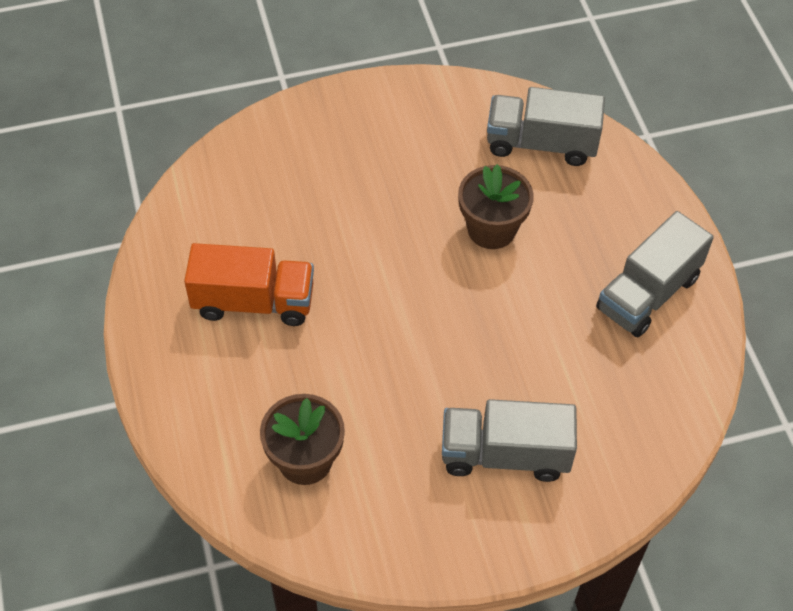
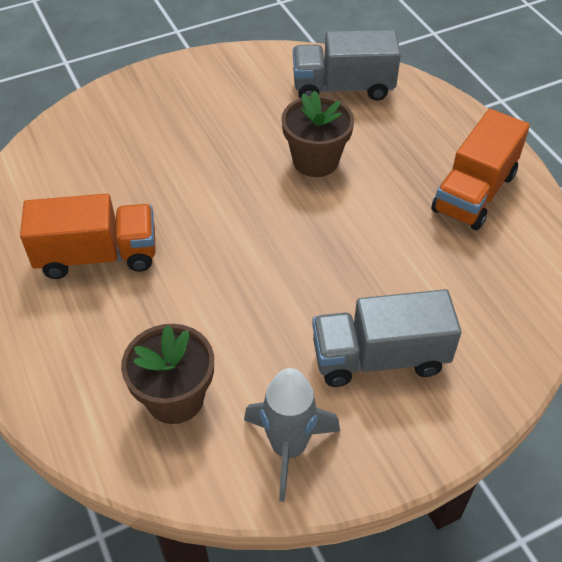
camera: 10 degrees left, 5 degrees down
grey truck [596,211,714,337] -> orange truck [431,109,530,230]
none -> grey rocket [244,368,340,502]

